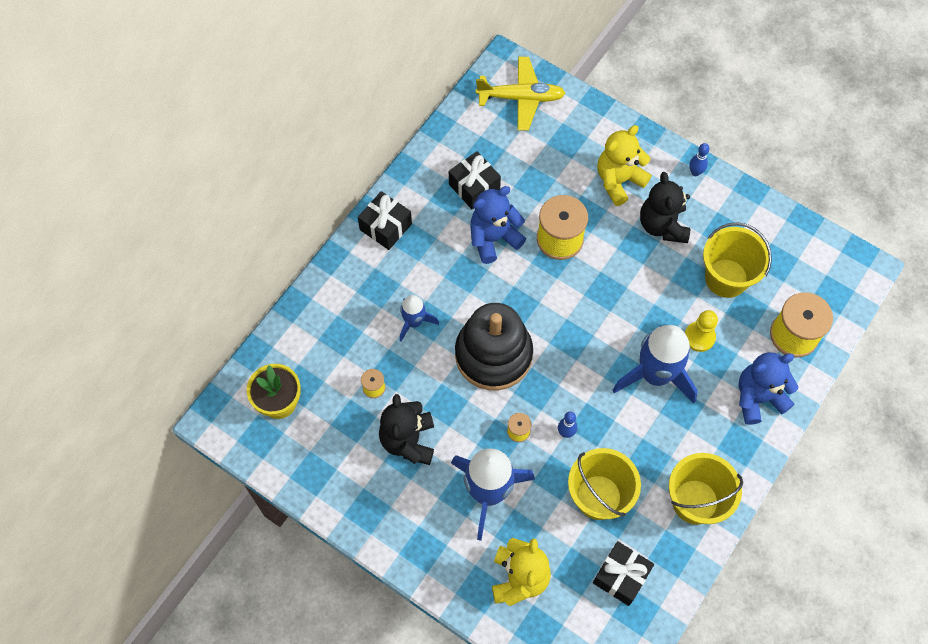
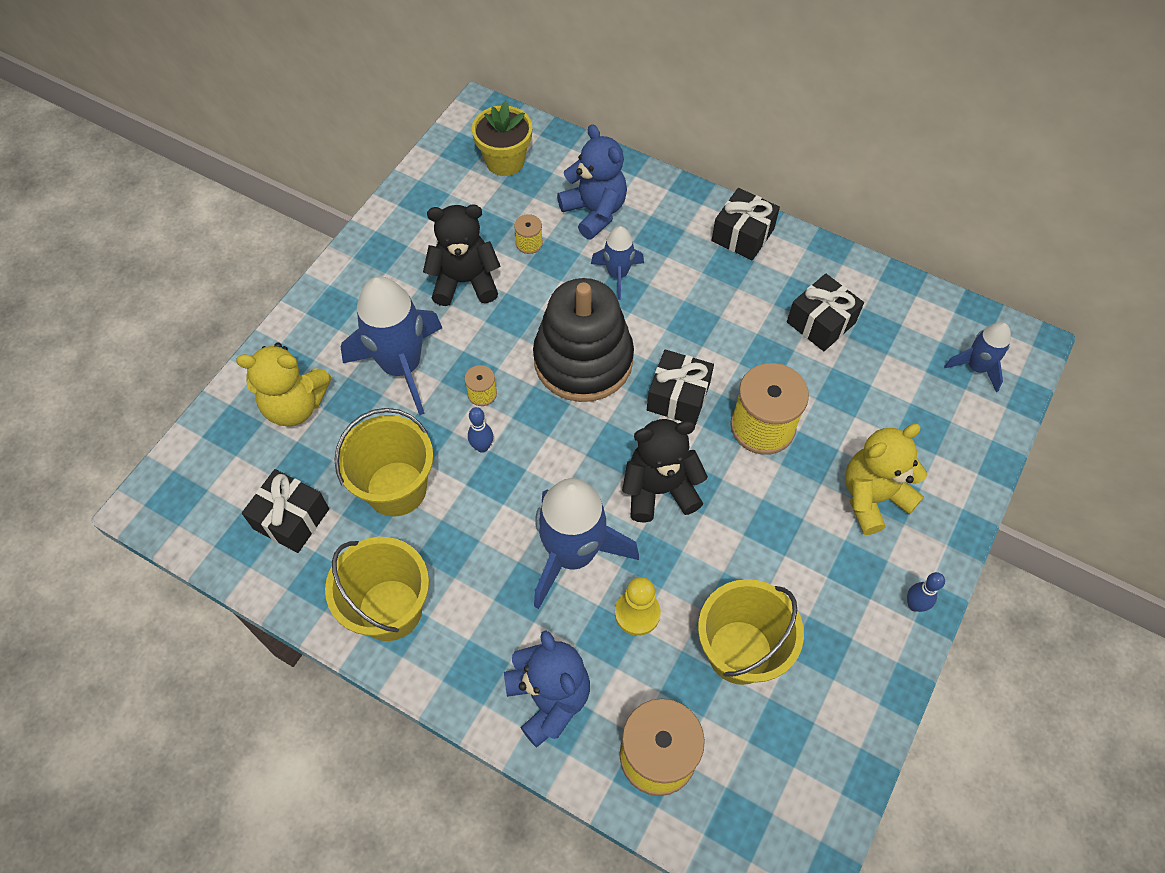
camera: 85 degrees right, 5 degrees down
blue teddy bear [470,186,526,264] -> blue teddy bear moved to [557,124,627,239]
yellow plane [476,57,565,131] -> blue rocket [944,322,1011,392]
yellow teddy bear [597,125,652,206] -> yellow teddy bear turned 75 degrees counterclockwise [845,424,927,535]
black teddy bear [640,172,690,243] -> black teddy bear moved to [622,419,708,523]
none -> black gift [647,350,714,425]

